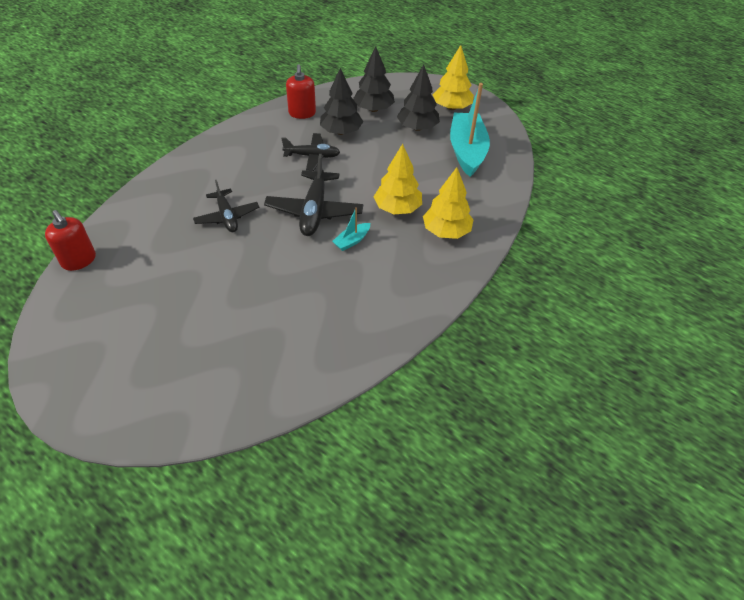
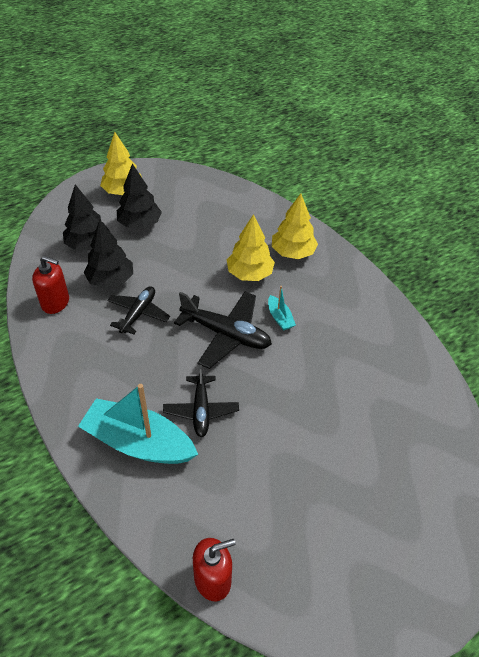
camera: 70 degrees left, 0 degrees up
black plane [193,180,259,232] -> black plane turned 90 degrees clockwise [163,365,239,437]
turquoise boat [450,83,490,177] -> turquoise boat moved to [78,384,198,464]

